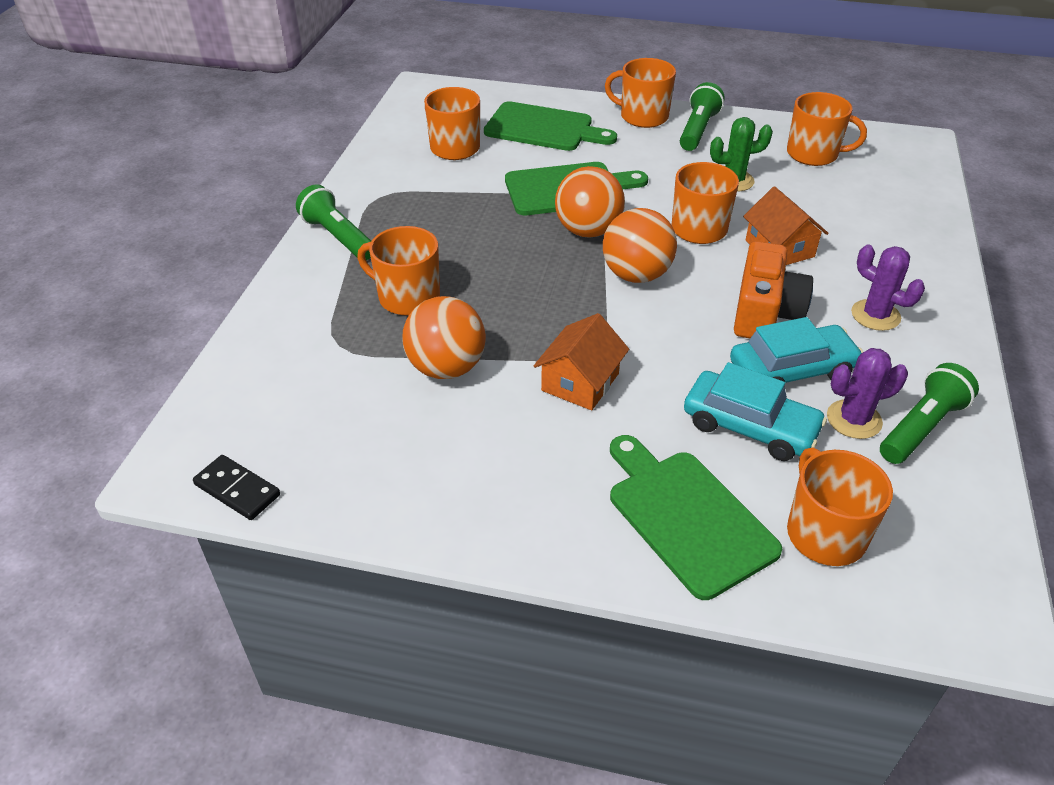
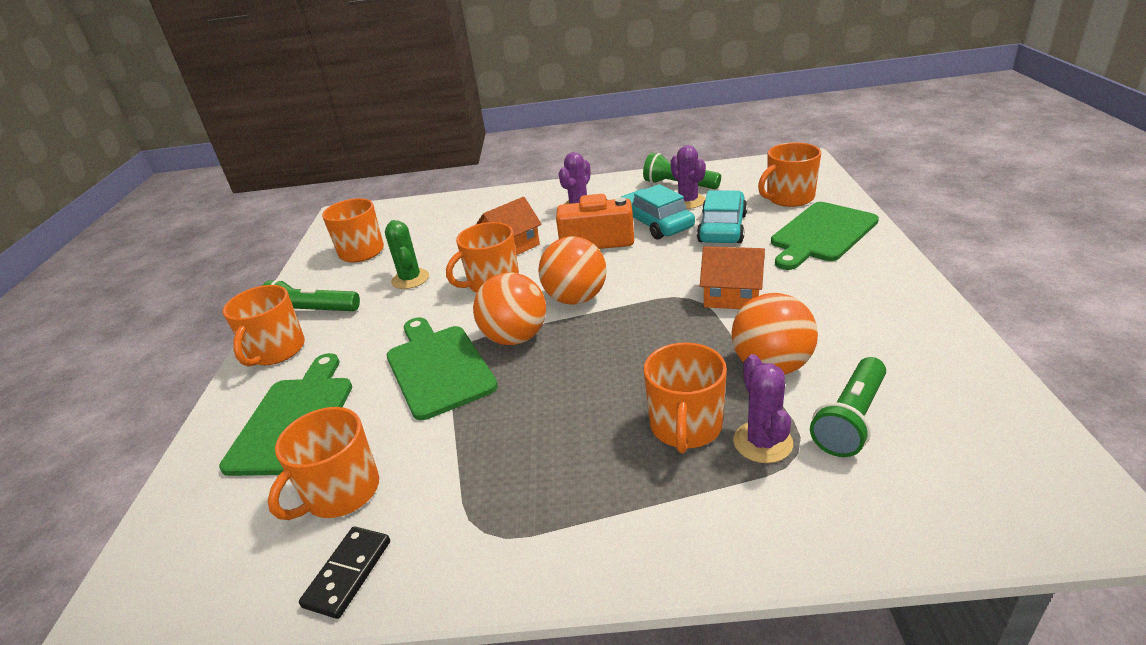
camera: 100 degrees left, 10 degrees down
black domino [193,455,280,520] -> black domino moved to [299,526,390,619]
green flashlight [296,184,371,260] -> green flashlight moved to [810,357,886,457]
none -> purple cactus [733,354,793,463]

